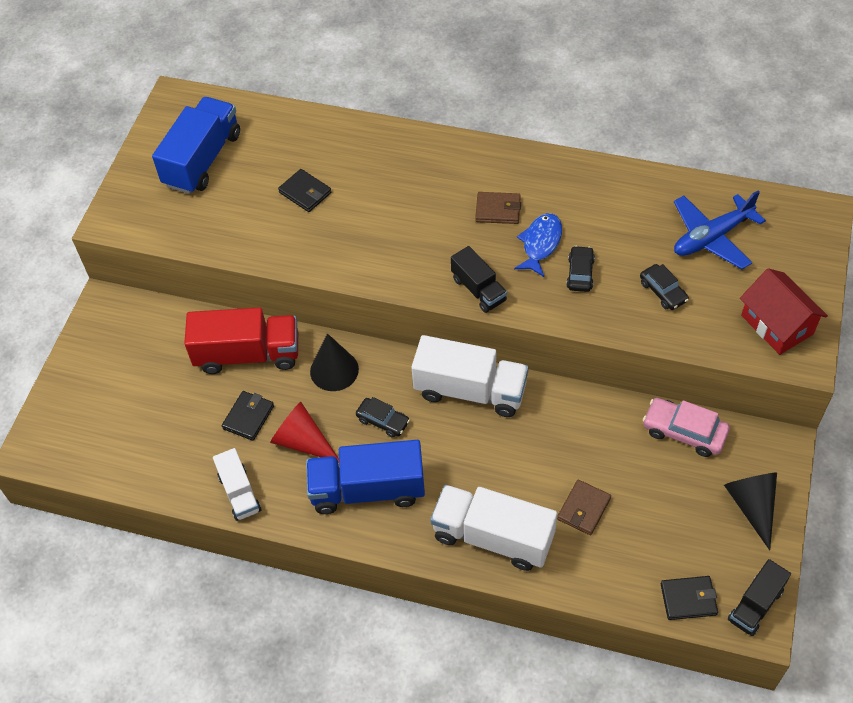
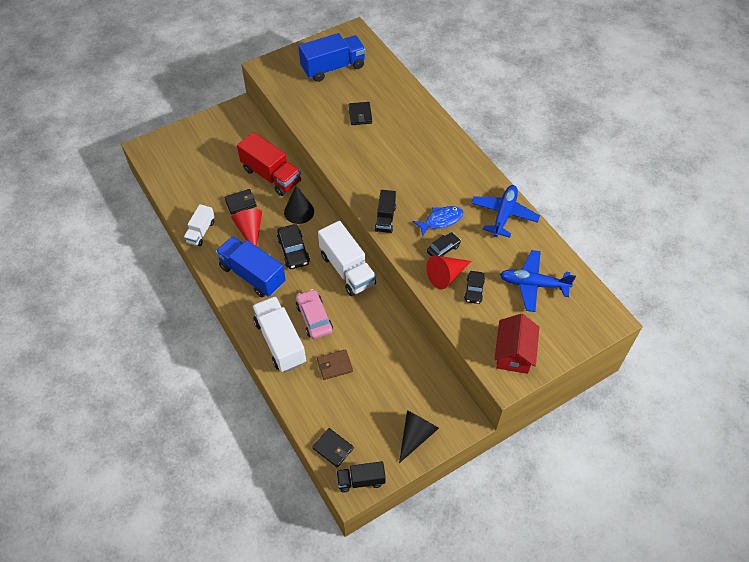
camera: 40 degrees right, 0 degrees up
black car [356,397,410,437] -> black car [277,224,310,269], size x1.53
brown wallet [475,192,521,224] -> none
pink car [643,398,730,457] -> pink car moved to [296,289,333,339]
none -> red cone [426,256,471,289]
none -> blue plane [471,185,540,238]

